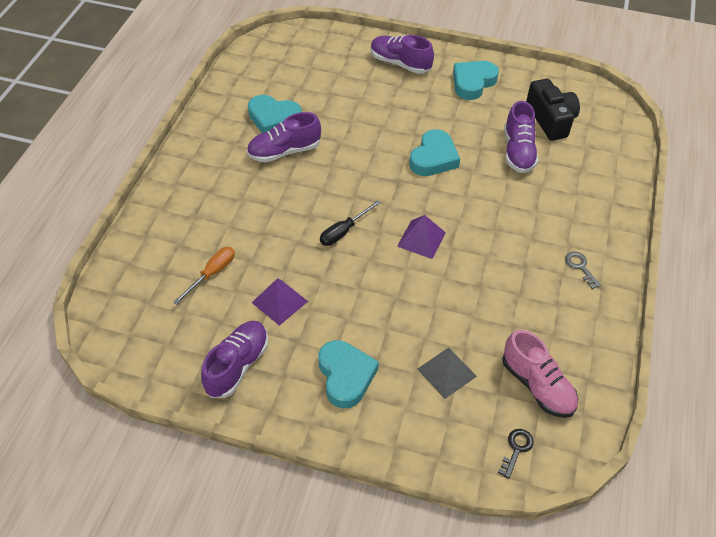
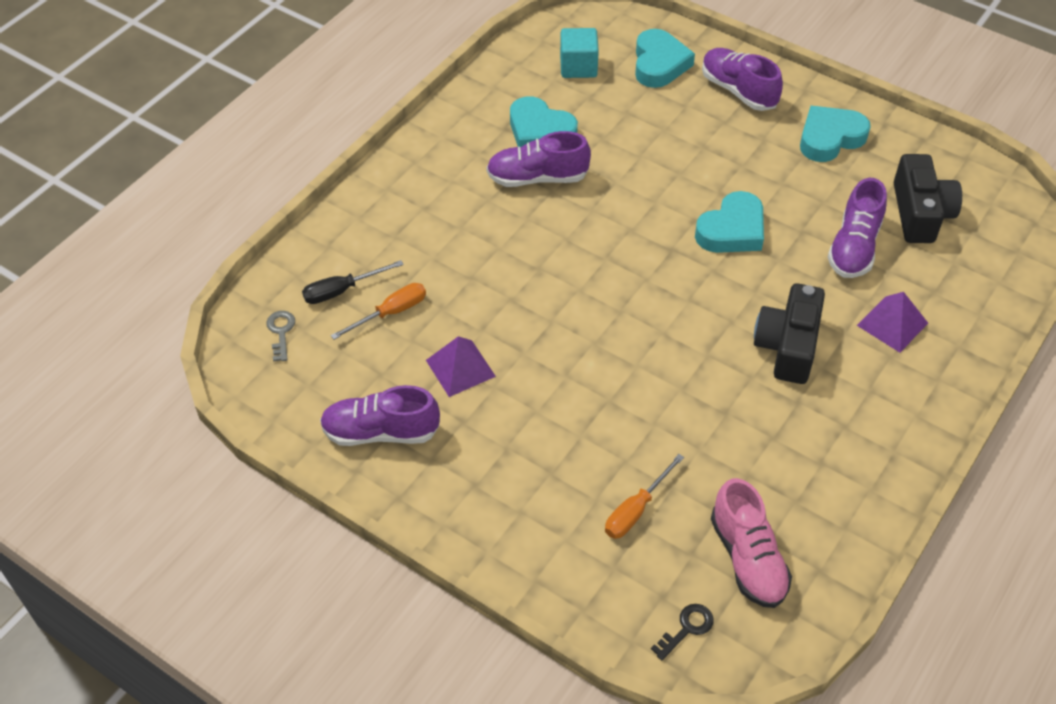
camera: 20 degrees right, 0 degrees up
purple shoe [201,321,269,398] -> purple shoe turned 135 degrees counterclockwise [320,385,440,446]
turquoise heart [319,340,379,408] -> turquoise heart moved to [635,29,695,88]
black screwdriver [320,200,381,246] -> black screwdriver moved to [302,260,404,304]
purple pyramid [397,215,446,259] -> purple pyramid moved to [857,292,928,353]
grey pyramid [417,347,477,399] -> orange screwdriver [605,454,684,539]
grey key [565,252,601,289] -> grey key moved to [266,311,295,362]
none -> turquoise cube [560,28,599,78]
none -> black camera [754,283,825,384]

